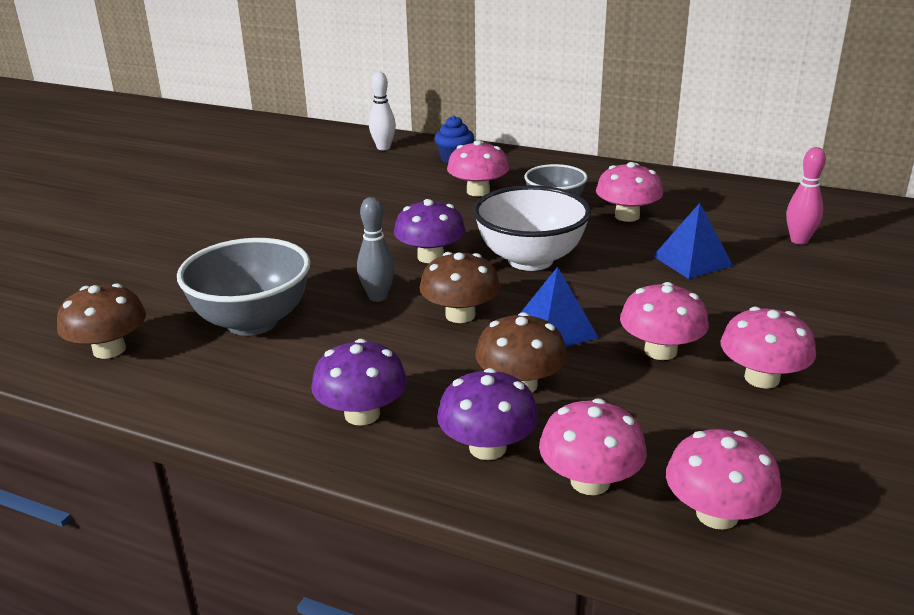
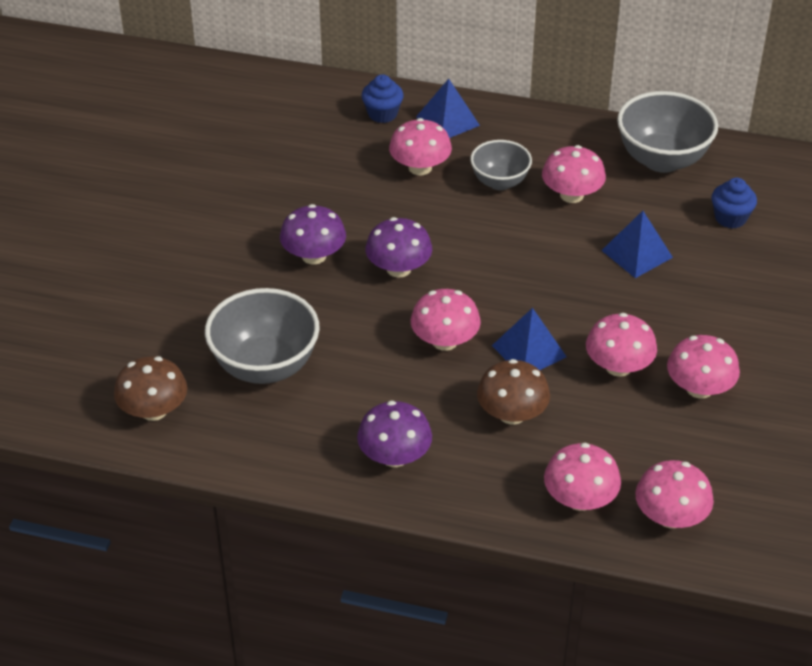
camera: 10 degrees left, 15 degrees up
grey bowling pin [357,197,395,302] -> none
white bowling pin [369,72,396,150] -> none
brown mushroom [419,252,500,323] -> pink mushroom [411,289,481,351]
purple mushroom [437,368,538,460] -> purple mushroom moved to [280,204,346,265]
white bowl [473,185,591,271] -> none
pink bowling pin [786,147,826,245] -> blue cupcake [712,178,757,229]
none -> blue pyramid [416,79,480,138]
none -> grey bowl [617,91,718,173]

